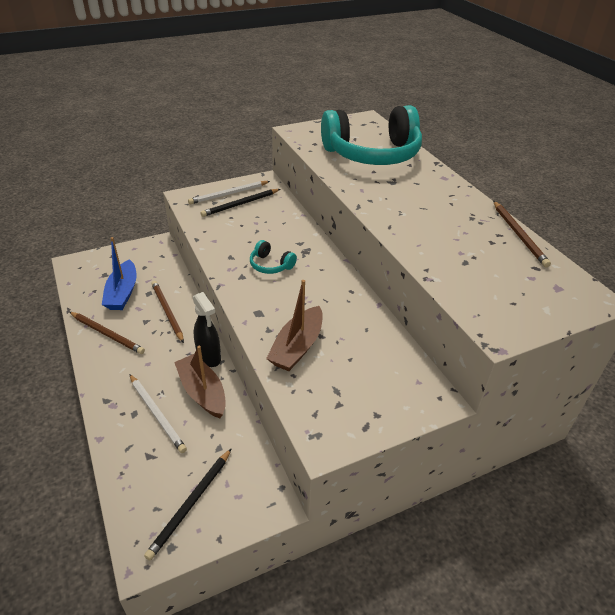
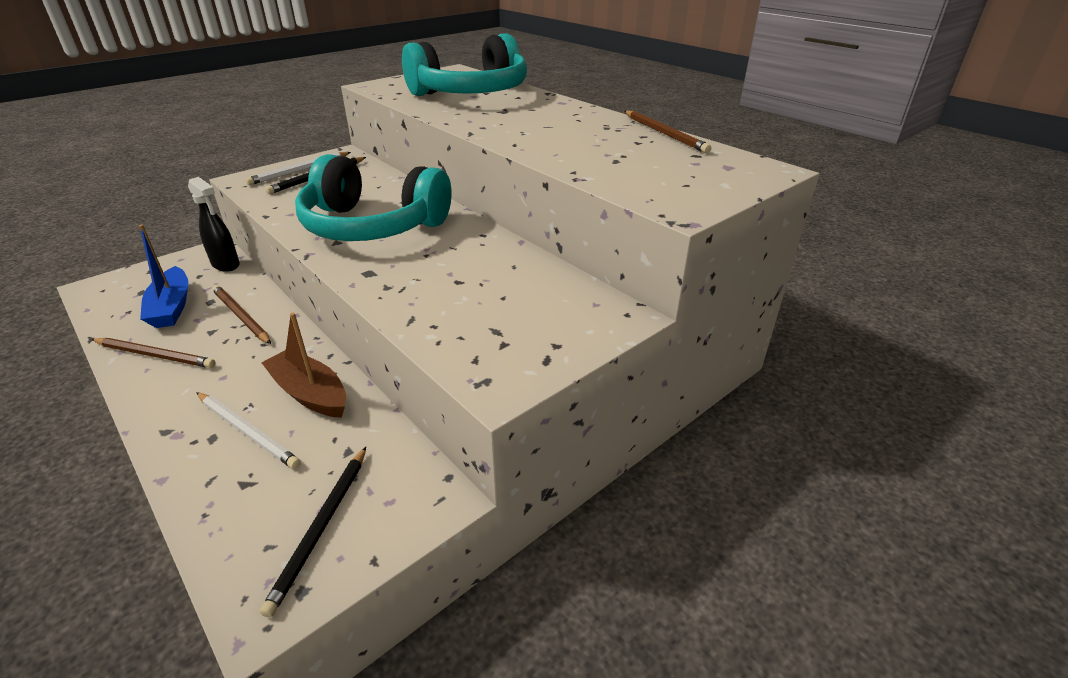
camera: 15 degrees left, 5 degrees down
black spray bottle [193,292,221,367] -> black spray bottle moved to [188,177,240,272]
turquoise headphones [250,240,297,274] -> turquoise headphones [295,154,452,241], size x2.47
brown boat [266,280,323,371] -> none

